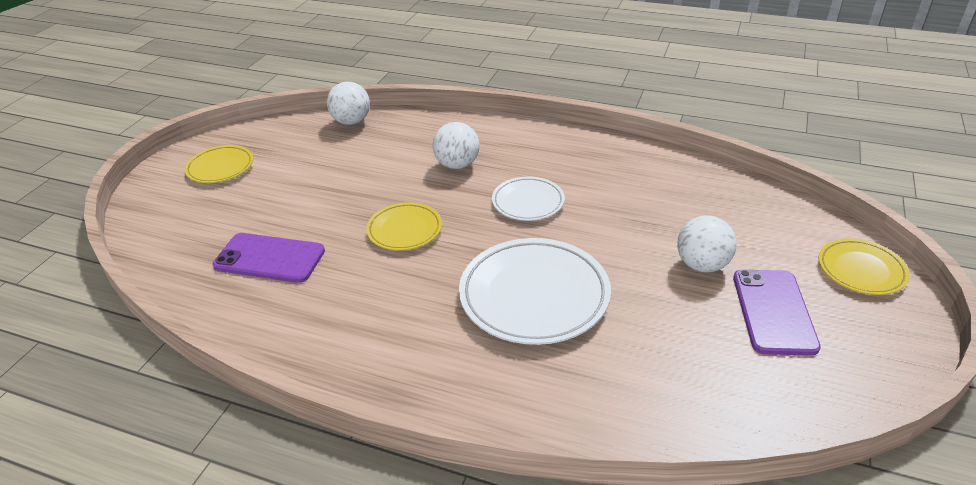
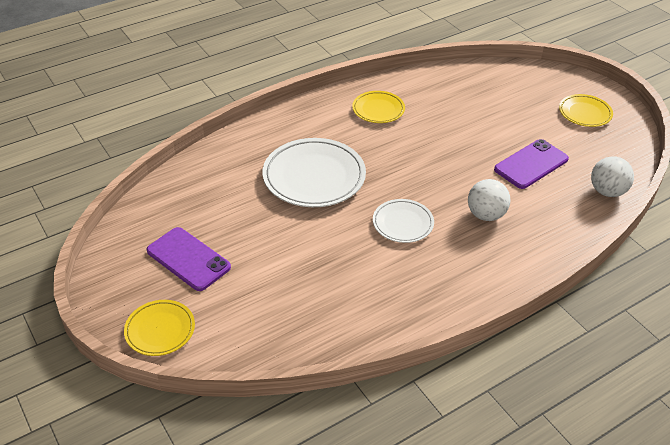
camera: 125 degrees right, 5 degrees up
purple phone [213,233,325,283] -> purple phone moved to [494,139,569,189]
yellow plate [366,202,442,251] -> yellow plate moved to [352,91,405,123]
white ball [677,215,737,272] -> none

